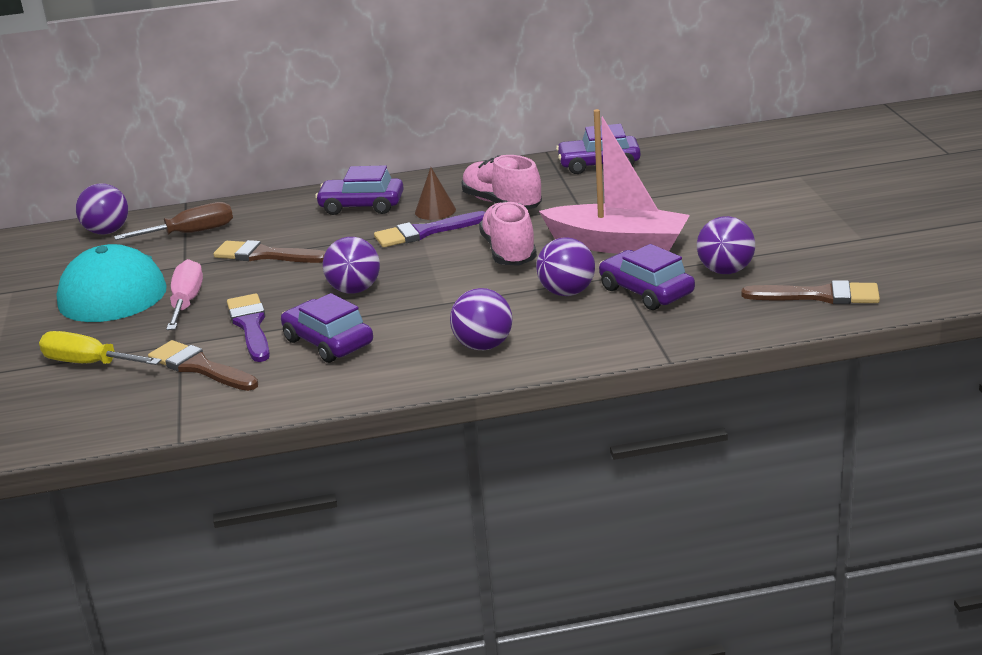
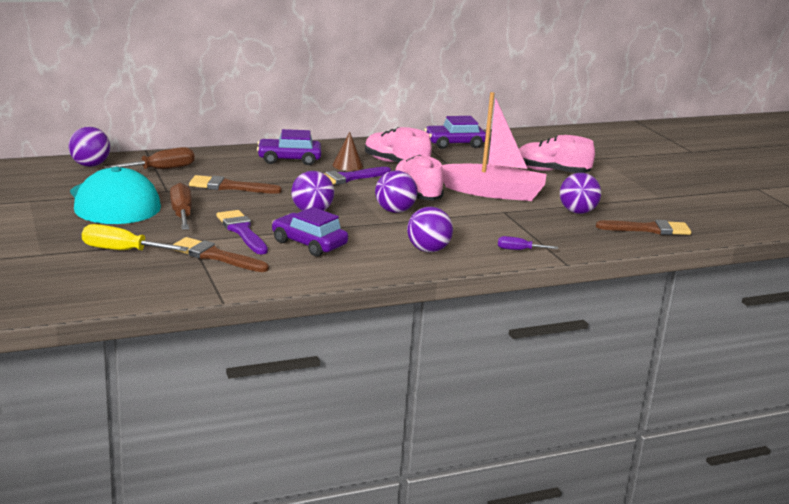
camera: 15 degrees left, 5 degrees down
pink screwdriver [166,259,203,330] -> brown screwdriver [170,183,192,229]
purple ball [536,238,595,296] -> purple ball moved to [375,171,417,213]
purple car [599,244,695,310] -> none
none -> purple screwdriver [498,236,558,250]
none -> pink shoe [519,135,595,173]

